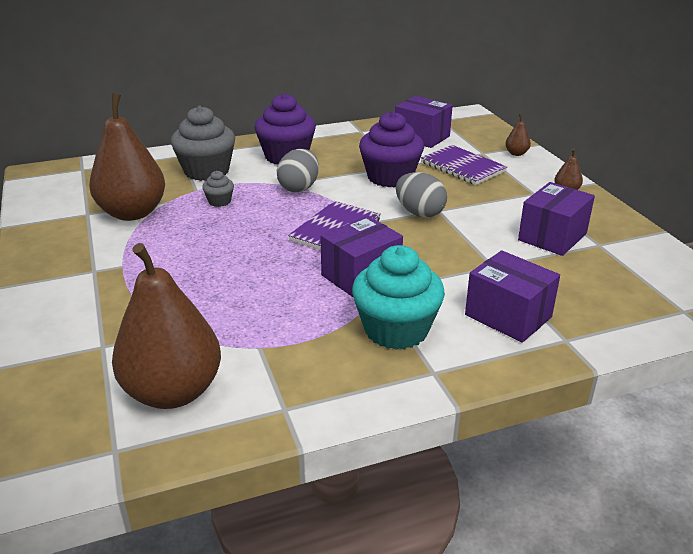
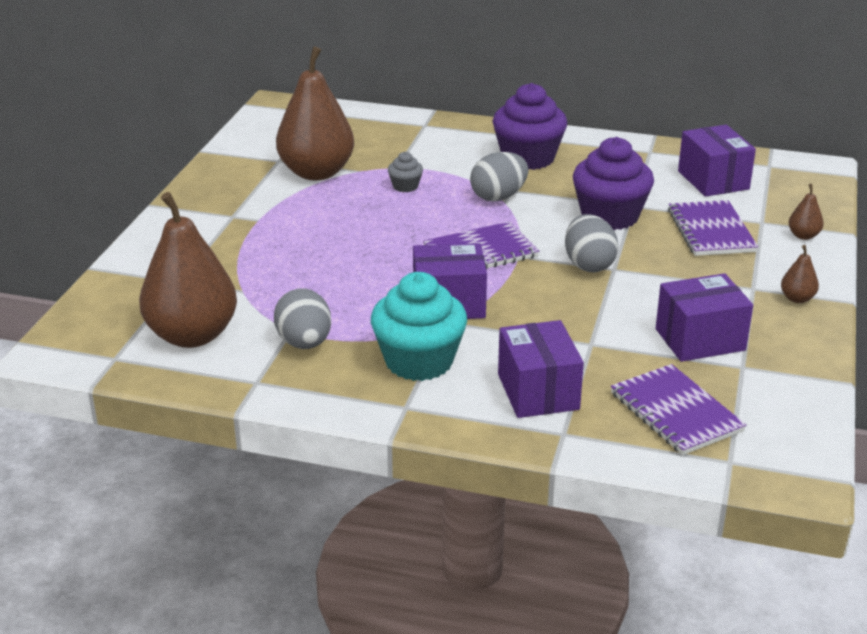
camera: 35 degrees right, 0 degrees up
grey cupcake [171,106,235,181] -> none
none -> grey egg [274,288,331,349]
none -> purple notebook [611,364,746,455]

